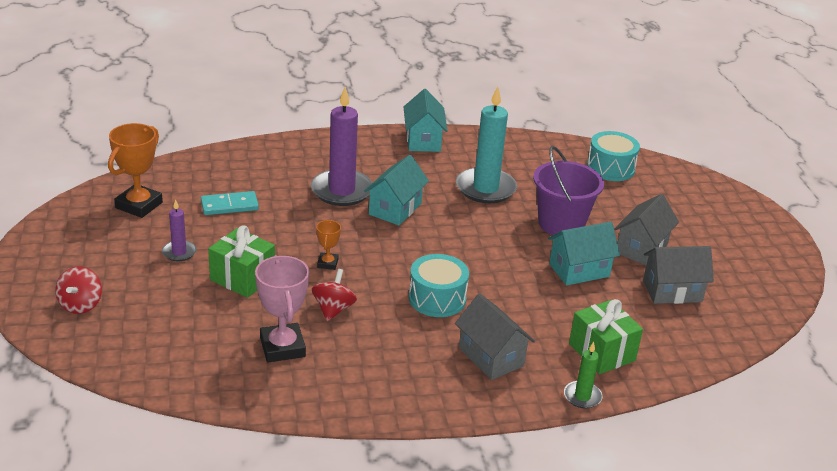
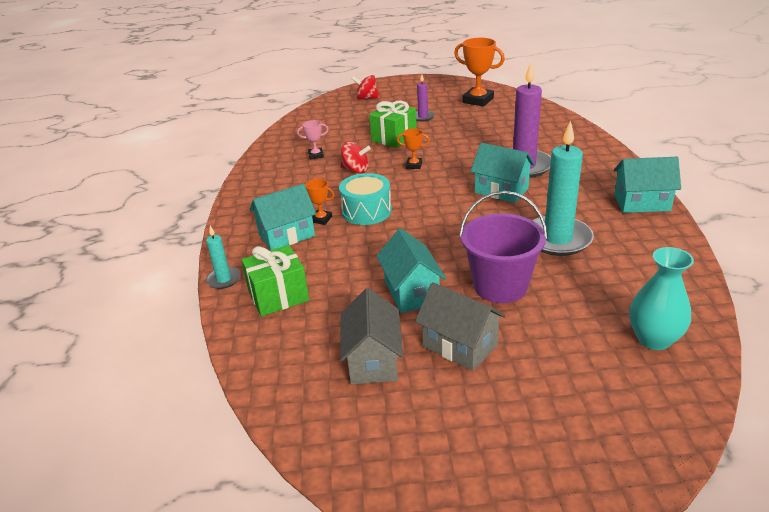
camera: 100 degrees right, 0 degrees up
turquoise domino [201,191,259,215] -> none
pink trophy [255,255,309,362] -> pink trophy [297,120,329,160], size x0.52
grey house [455,293,535,380] -> turquoise house [250,184,316,250]
green candle [564,342,603,409] -> turquoise candle [206,226,241,289]
turquoise drum [587,131,640,181] -> turquoise vase [629,247,694,350]
none -> orange trophy [305,179,335,225]

